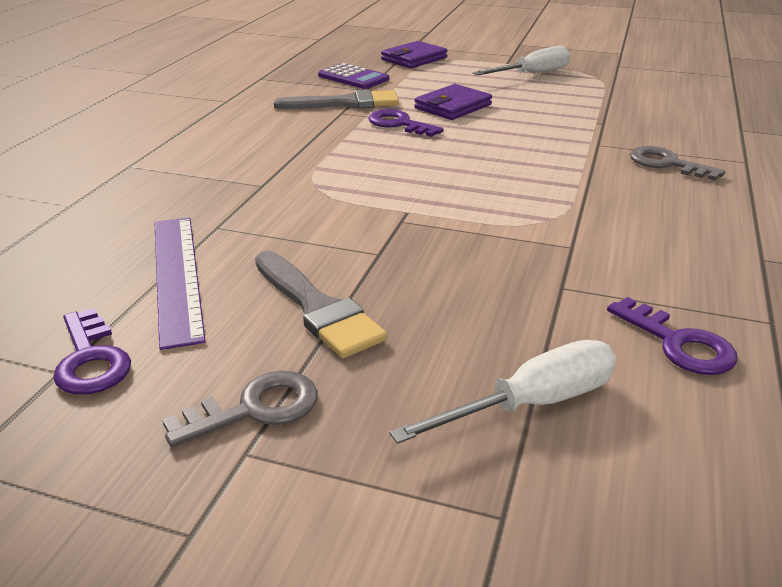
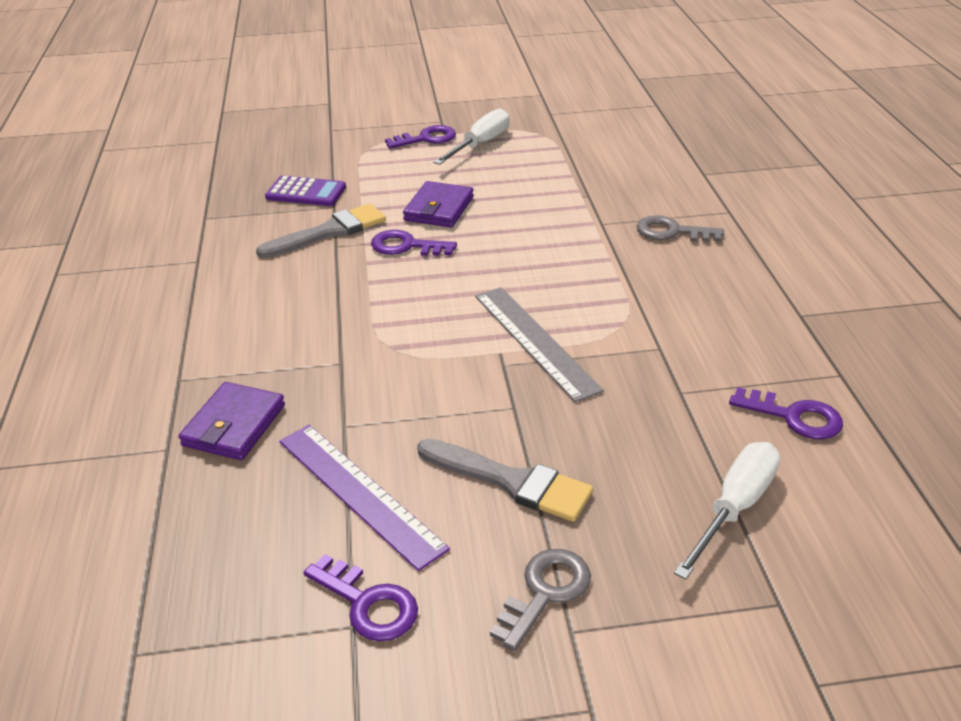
camera: 25 degrees left, 5 degrees up
purple wallet [381,41,448,68] -> purple wallet moved to [179,382,285,460]
none -> purple key [385,125,456,149]
none -> grey ruler [475,287,604,403]

